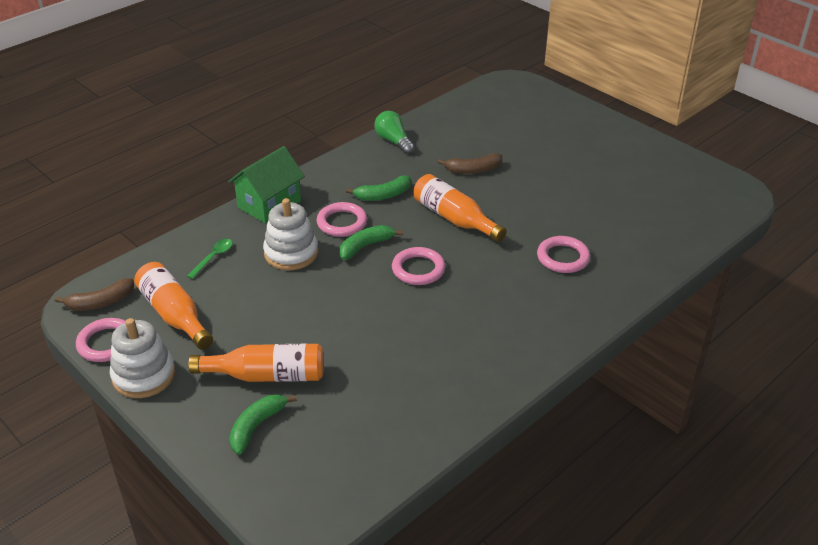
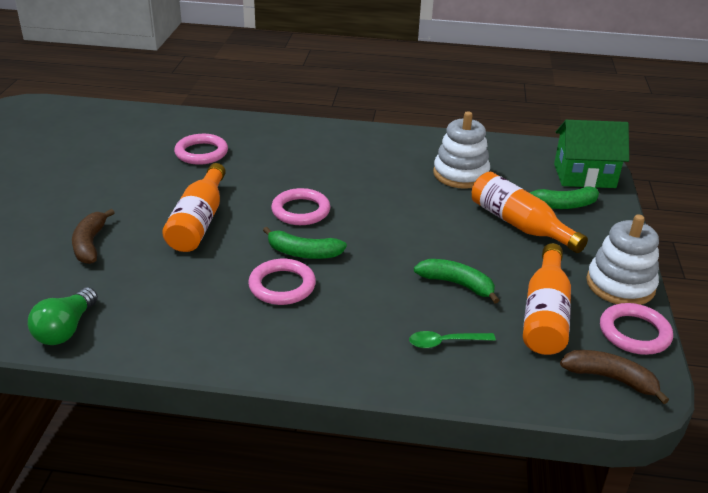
camera: 130 degrees left, 5 degrees down
green house [228,146,305,224] -> green house moved to [554,120,629,188]
white stacking toy [263,198,318,270] -> white stacking toy moved to [433,111,490,189]
green banana [346,175,411,201] -> green banana moved to [414,259,500,304]
brown banana [438,153,502,174] -> brown banana turned 135 degrees counterclockwise [72,209,115,264]

